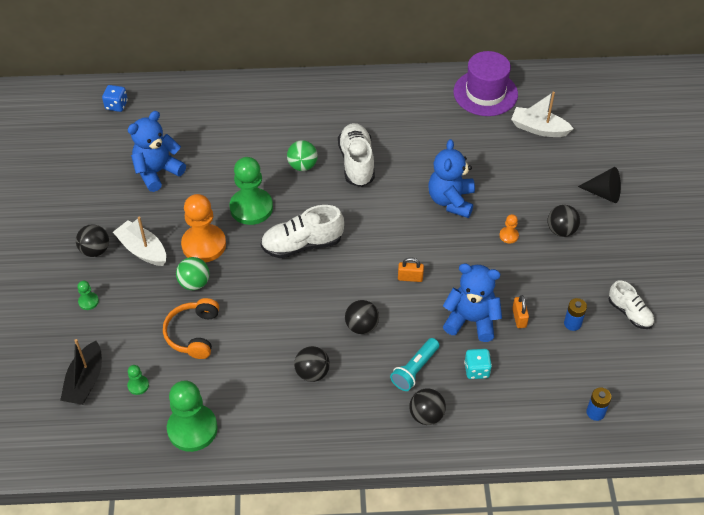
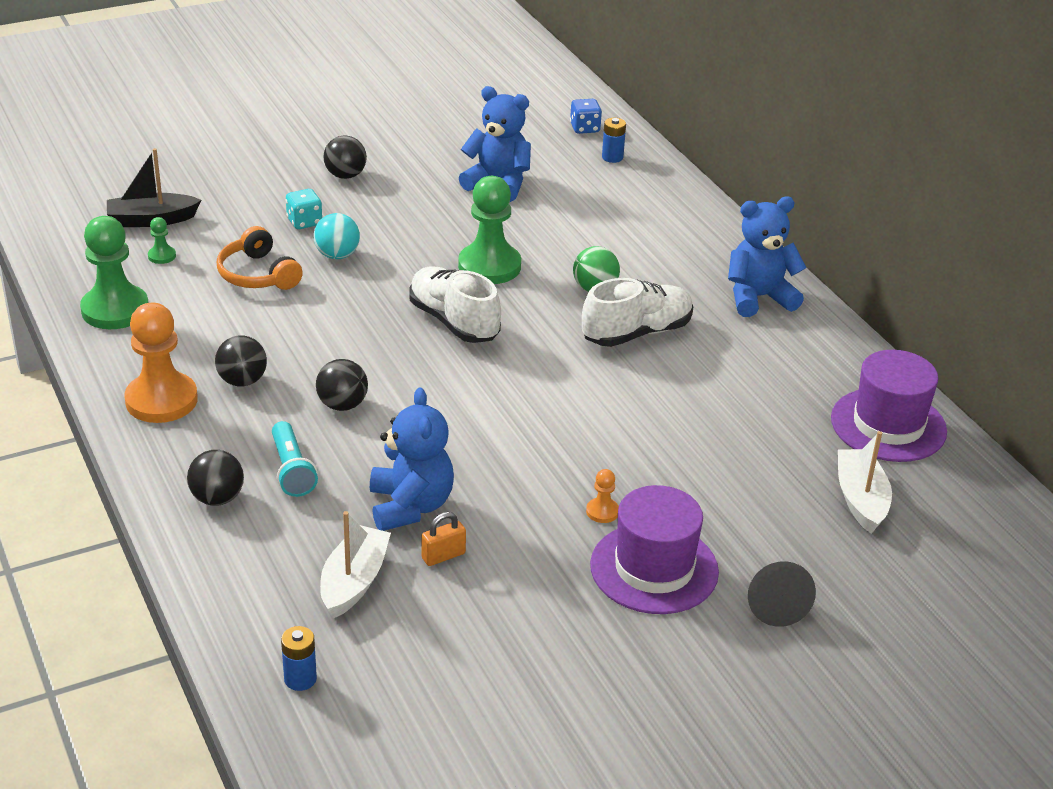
camera: 65 degrees right, 15 degrees down
green pawn [77,281,99,310] -> none
white boat [113,217,166,266] -> white boat moved to [320,511,391,619]
orange headphones [163,298,219,359] -> orange headphones turned 105 degrees counterclockwise [217,226,303,290]
green ball [176,257,210,290] -> turquoise ball [314,213,360,259]
orange pawn [181,194,226,262] -> orange pawn moved to [124,302,198,423]
turquoise flashlight [390,338,439,391] -> turquoise flashlight turned 120 degrees counterclockwise [272,421,318,497]
orange padlock [398,257,424,282] -> none
blue teddy bear [428,139,475,218] -> blue teddy bear moved to [728,196,807,317]
turquoise dice [464,349,492,379] -> turquoise dice moved to [286,189,322,229]
black ball [548,205,580,237] -> purple hat [590,485,719,614]
blue battery [564,298,587,331] -> blue battery moved to [602,118,626,163]
white shoe [609,280,654,329] -> none

